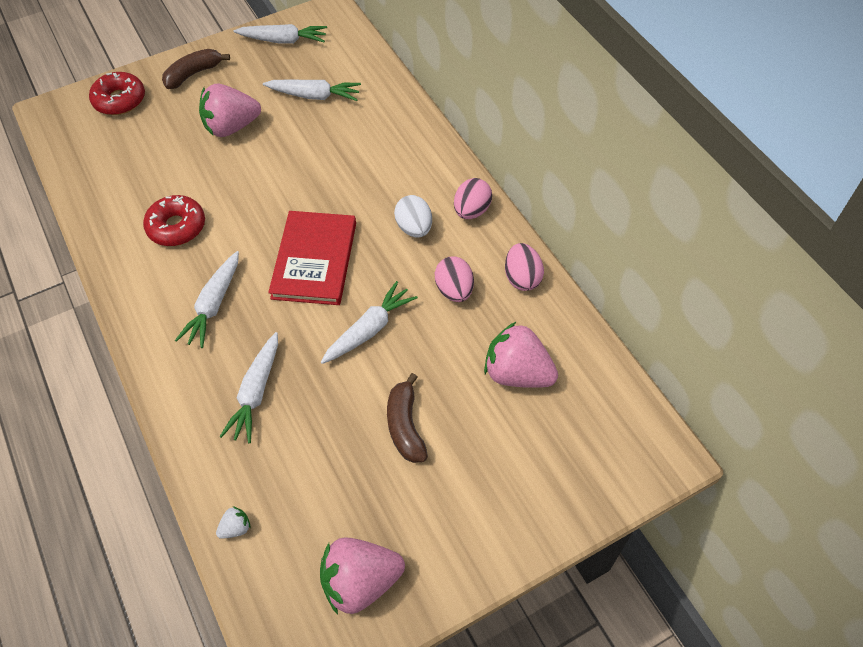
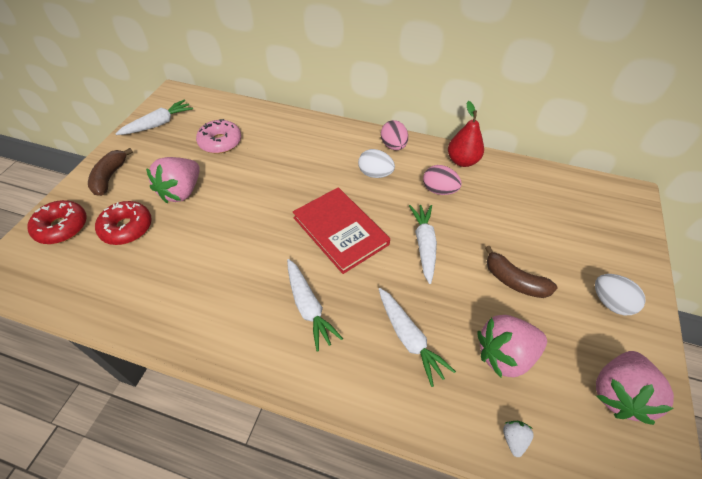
camera: 45 degrees left, 5 degrees down
red donut [143,195,205,246] -> red donut moved to [95,201,152,245]
white carrot [263,79,361,101] -> pink donut [196,119,241,154]
pink strawberry [484,322,558,388] -> pink strawberry moved to [477,315,547,378]
pink egg [505,243,544,291] -> red pear [448,101,484,167]
none -> white egg [595,274,646,315]

